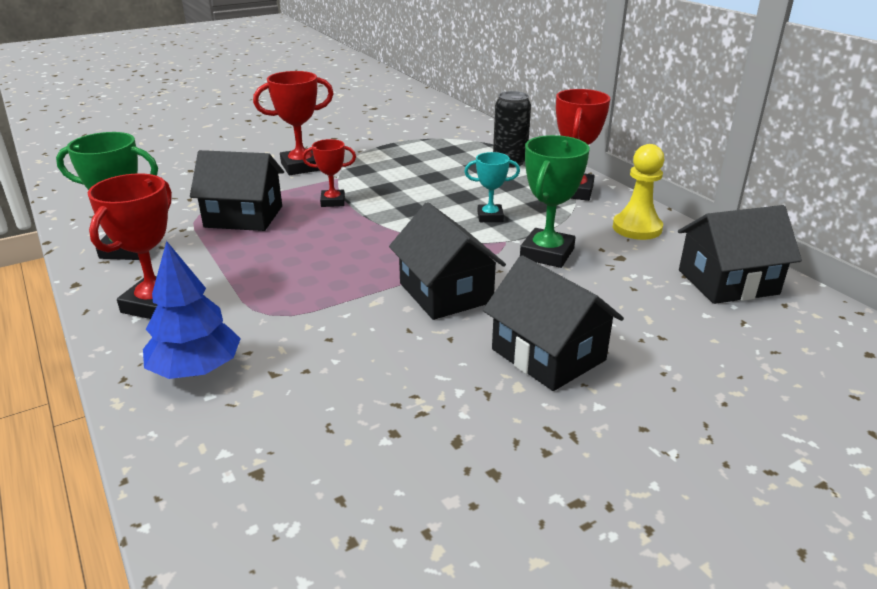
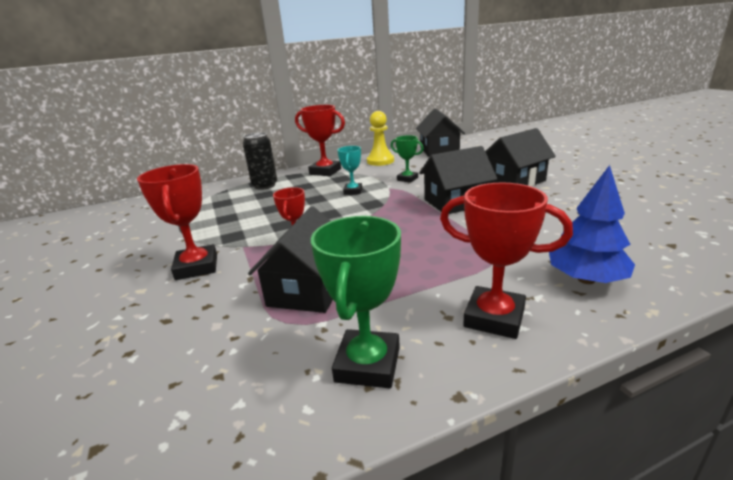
camera: 80 degrees left, 5 degrees down
green trophy [520,135,590,268] -> green trophy [391,135,424,183], size x0.61

